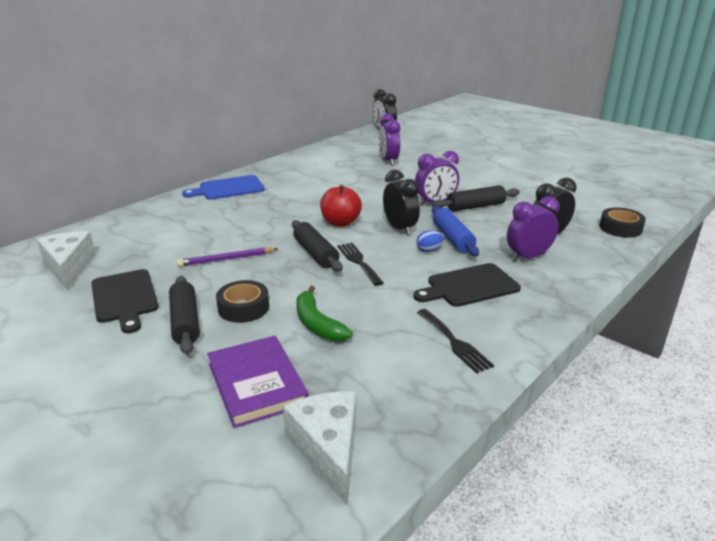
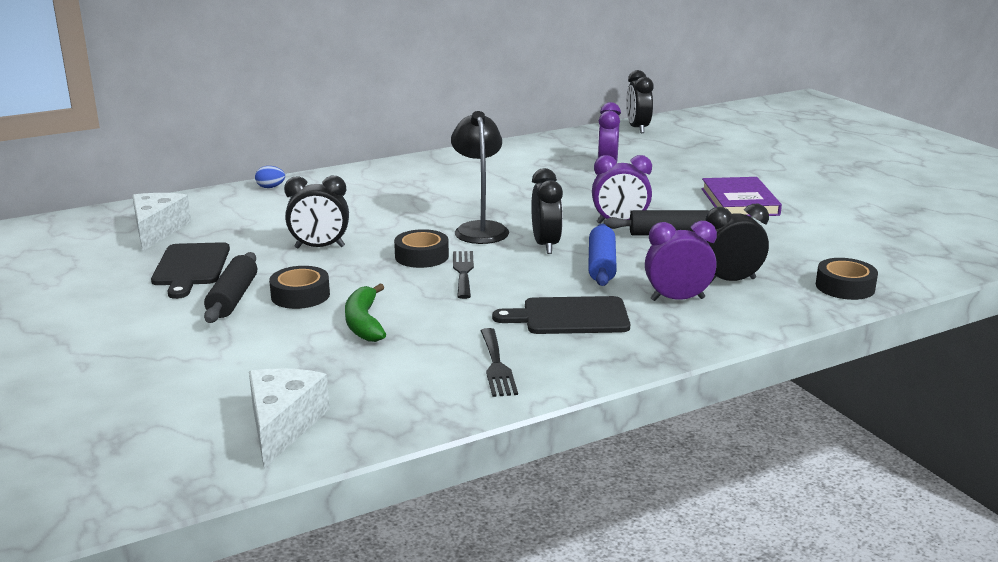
camera: 20 degrees right, 5 degrees down
purple pencil [177,247,277,267] -> black clock [284,176,349,248]
blue cutting board [182,175,265,200] -> none
purple book [207,336,309,428] -> purple book moved to [701,177,782,217]
black rolling pin [292,220,343,272] -> black tape [394,229,449,268]
red apple [320,185,362,227] -> black lamp [451,111,509,244]
blue egg [416,230,444,252] -> blue egg moved to [255,166,285,188]

